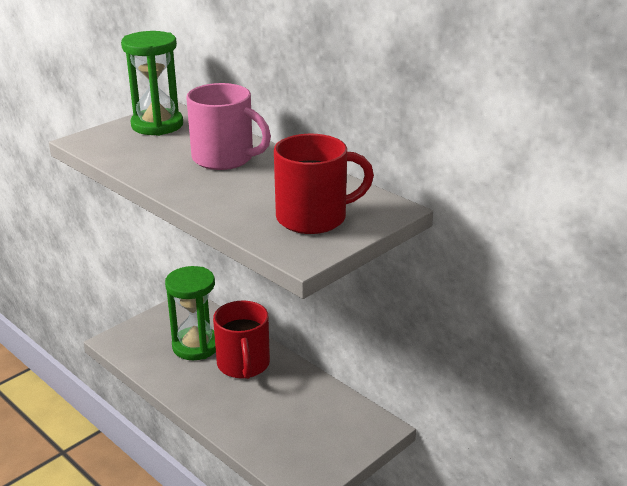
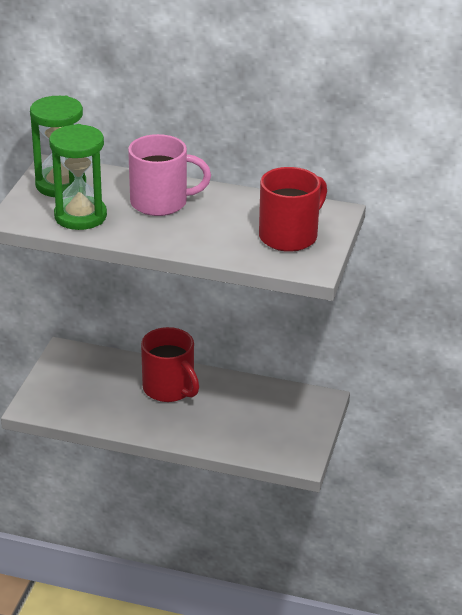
camera: 30 degrees left, 5 degrees up
green hourglass [165,266,216,360] -> green hourglass moved to [49,124,107,230]

